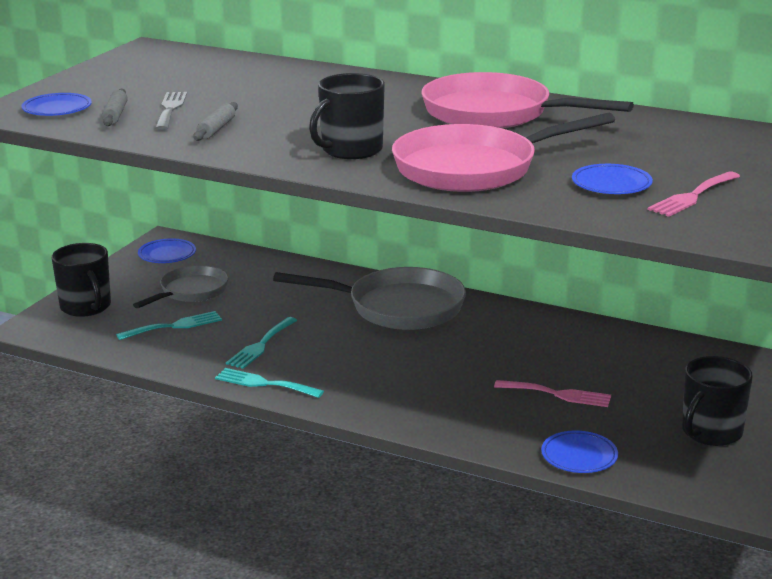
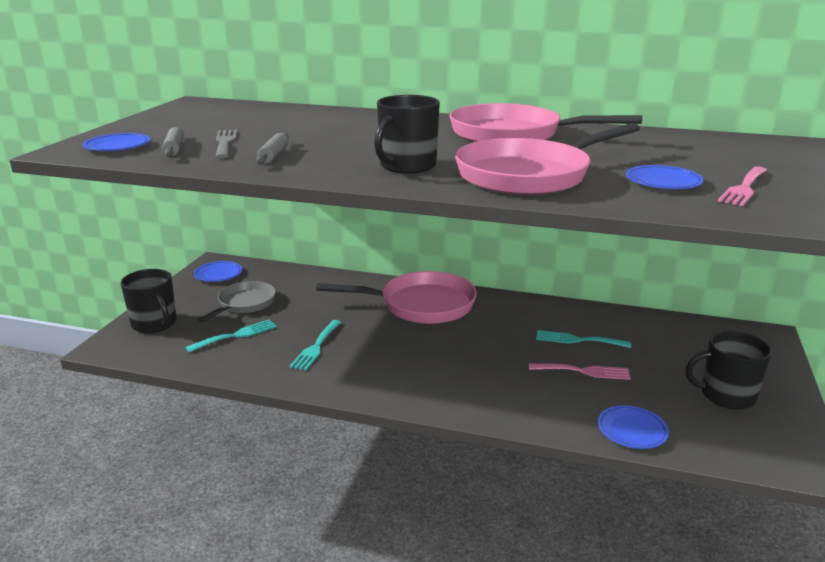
camera: 10 degrees left, 0 degrees up
turquoise fork [215,368,324,398] -> turquoise fork moved to [536,330,631,348]
grey pan [273,267,466,330] -> pink pan [316,271,477,324]
black mug [682,356,753,446] -> black mug turned 60 degrees clockwise [686,331,772,410]

